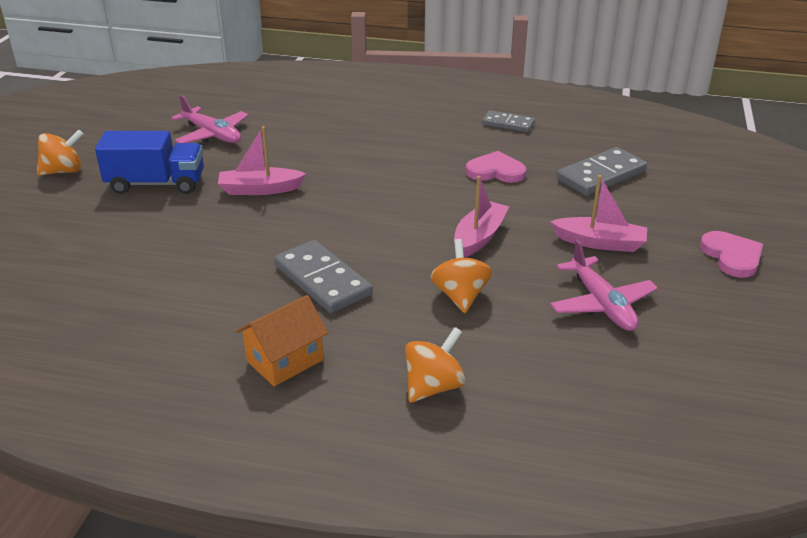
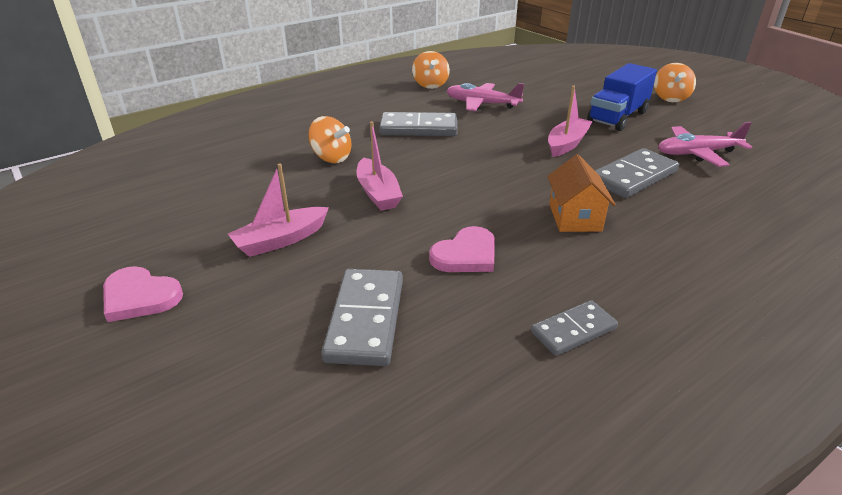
camera: 130 degrees right, 0 degrees up
orange house [236,295,328,386] -> orange house moved to [547,154,616,232]
orange spinning top [405,327,465,403] -> orange spinning top moved to [412,51,450,89]
pink plane [550,239,658,331] -> pink plane moved to [446,83,524,111]
none -> grey domino [595,148,679,198]

